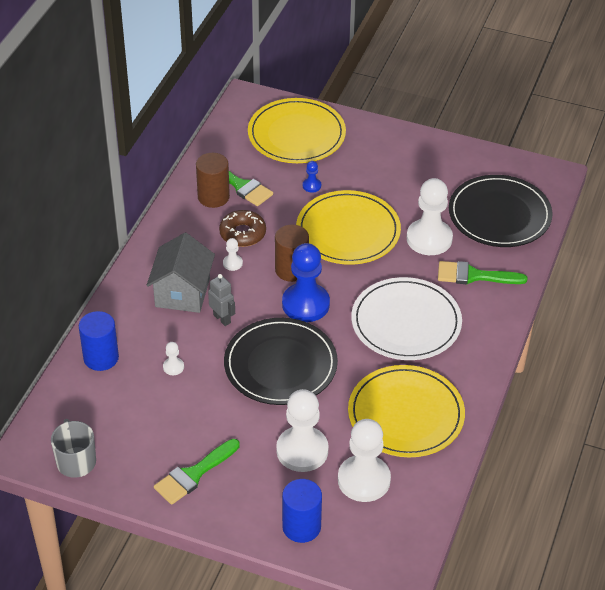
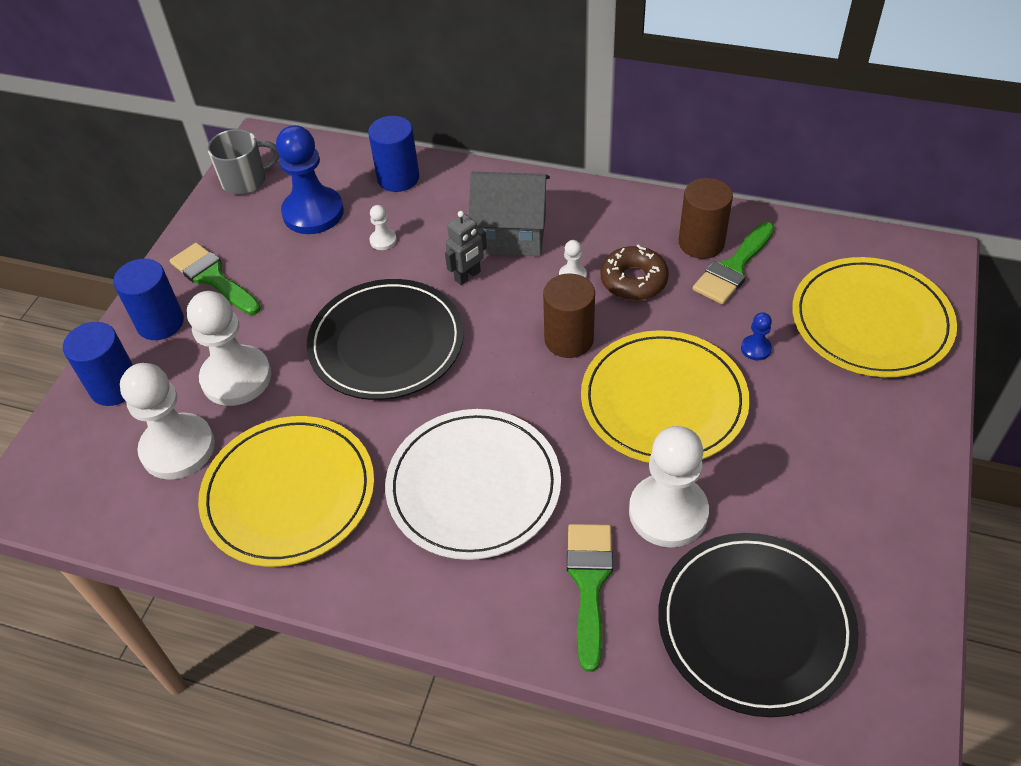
camera: 90 degrees right, 5 degrees up
blue pawn [282,243,330,322] -> blue pawn moved to [276,125,344,234]
none -> blue cylinder [113,259,184,340]

